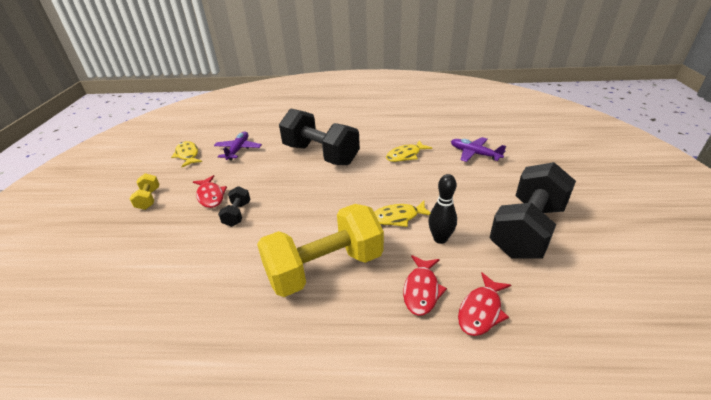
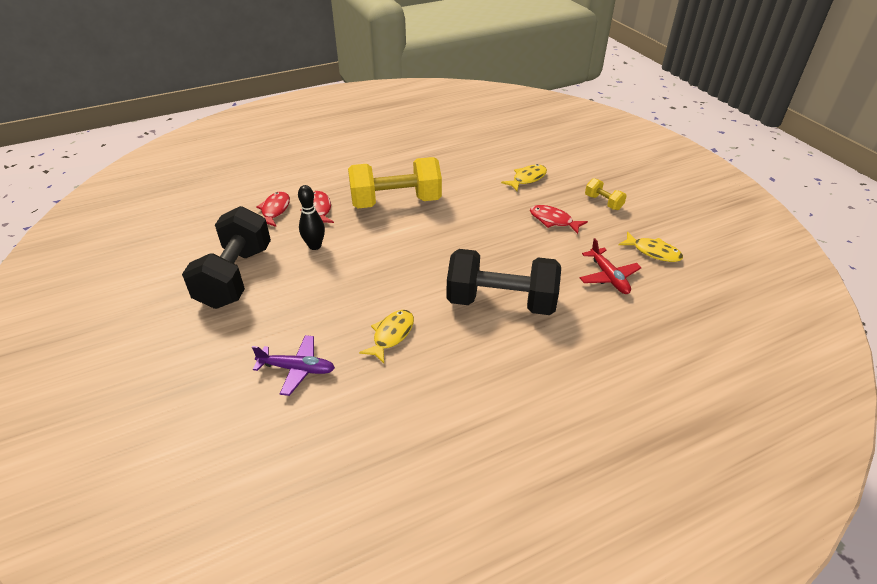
camera: 150 degrees right, 5 degrees up
purple plane [214,131,262,160] -> red plane [580,238,642,294]
black dumbbell [218,186,250,227] -> none
yellow dumbbell [257,204,384,297] -> yellow dumbbell turned 45 degrees clockwise [348,157,442,208]
yellow fish [374,201,431,227] -> yellow fish moved to [501,164,547,191]

